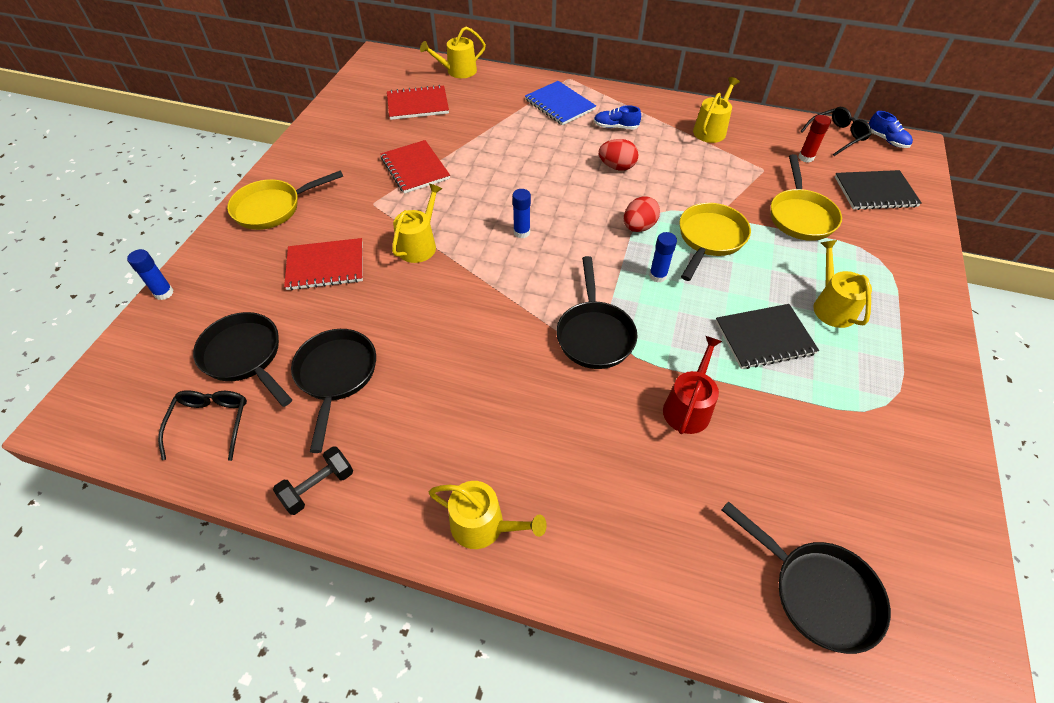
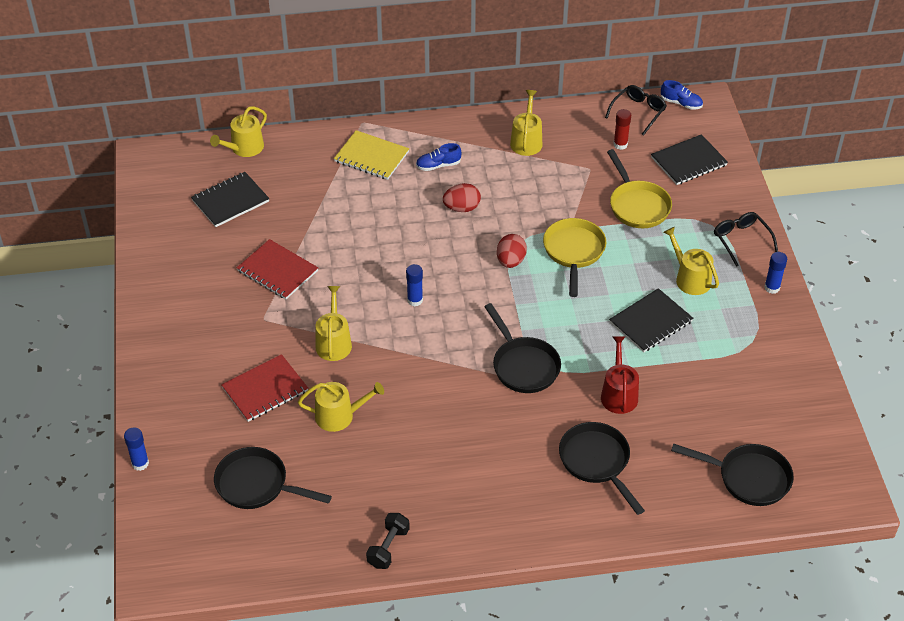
camera: 25 degrees left, 5 degrees down
black glasses [158,390,247,461] -> black glasses moved to [714,212,778,267]
yellow pan [227,171,343,230] -> none
black pan [291,329,376,453] -> black pan moved to [559,422,645,515]
red notebook [387,85,449,120] -> black notebook [191,172,270,227]
yellow watering can [429,481,547,549] -> yellow watering can moved to [298,382,384,432]
blue notebook [525,81,596,125] -> yellow notebook [334,130,409,180]
blue glue stick [649,232,677,283] -> blue glue stick moved to [764,252,787,294]

